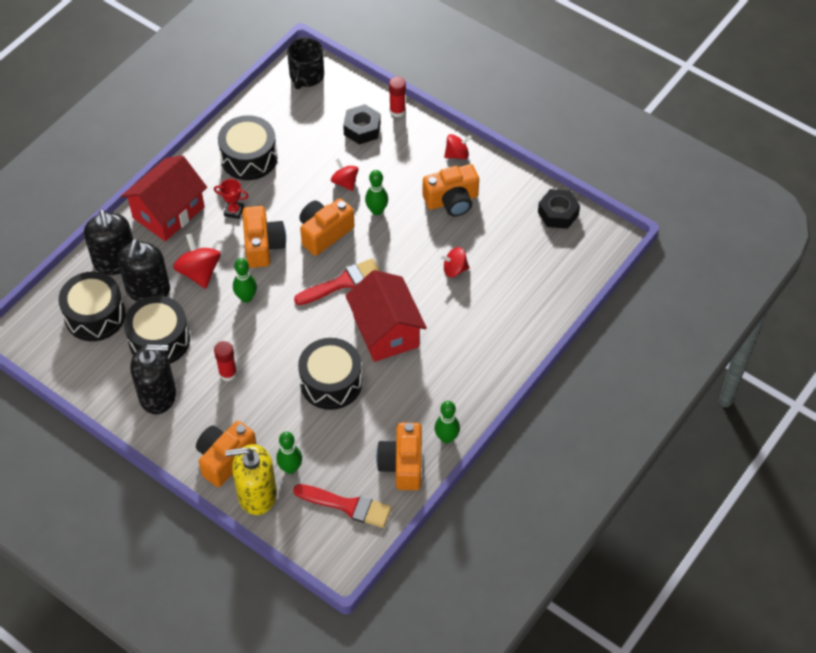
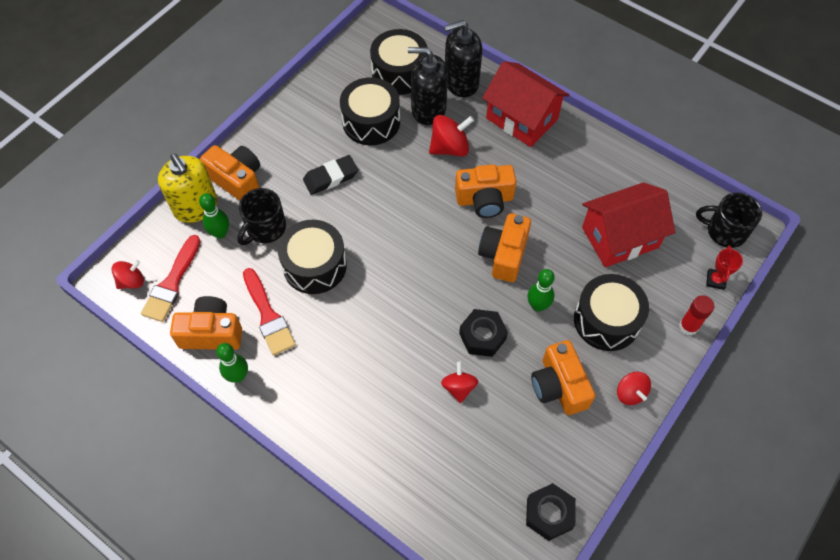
camera: 90 degrees right, 5 degrees up
black soap dispenser [130,345,176,414] -> none
red trophy [214,179,248,219] -> red trophy moved to [706,246,743,290]
red glue stick [214,341,237,381] -> black eraser [303,155,358,195]
black drum [218,115,277,180] -> black drum moved to [574,274,649,351]
yellow soap dispenser [225,444,277,515] -> yellow soap dispenser turned 150 degrees clockwise [158,154,218,223]
green bowling pin [233,258,257,303] -> none
red brush [294,258,380,305] -> red brush moved to [243,268,296,356]
orange camera [299,198,354,256] -> orange camera turned 120 degrees counterclockwise [478,213,531,282]
red spinning top [331,158,358,191] -> red spinning top moved to [111,260,144,289]
black nut [343,104,381,144] -> black nut moved to [459,309,508,357]
red house [345,270,427,362] -> red house moved to [582,182,675,267]
none -> black mug [237,188,286,245]

